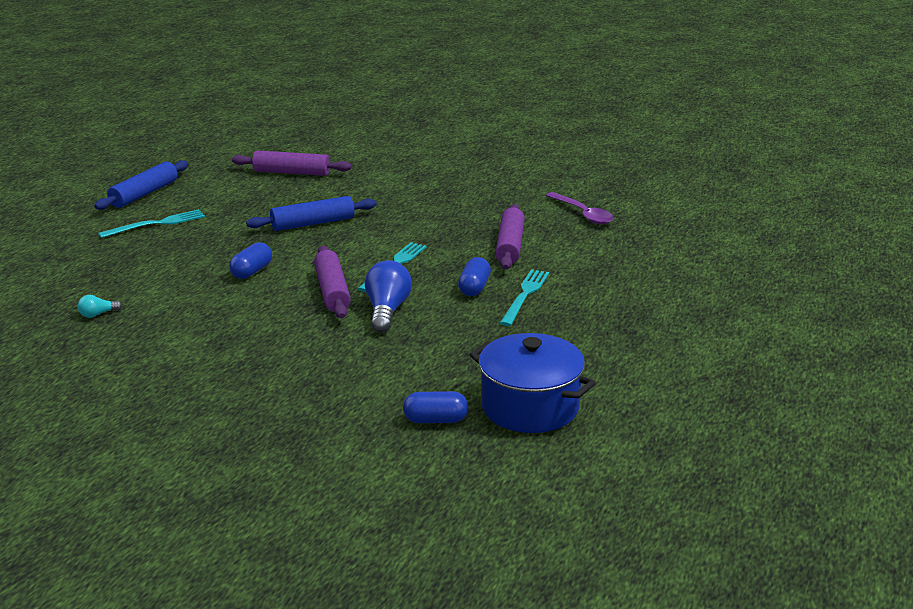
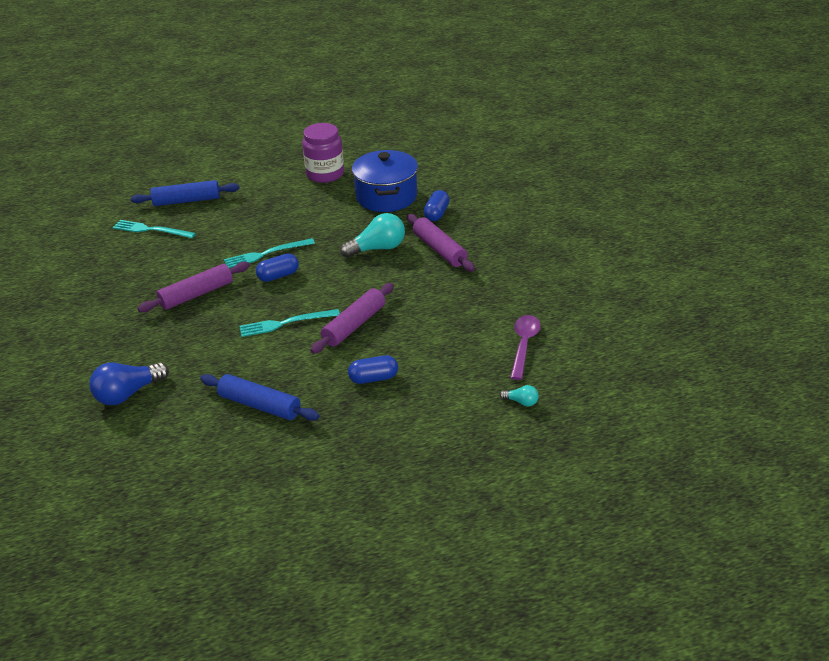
camera: 130 degrees left, 10 degrees up
blue rolling pin [94,160,188,210] -> blue rolling pin moved to [131,180,239,206]
turquoise fork [98,209,205,238] -> turquoise fork moved to [113,220,196,238]
purple rolling pin [232,150,351,176] -> purple rolling pin moved to [407,214,475,272]
blue light bulb [365,260,412,333] -> blue light bulb moved to [89,362,169,405]
blue capsule [403,391,469,423] -> blue capsule turned 60 degrees clockwise [424,190,450,221]
purple spoon [545,192,614,224] -> purple spoon moved to [510,315,541,380]
none -> purple jar [302,123,344,183]
none -> turquoise light bulb [340,213,405,258]

